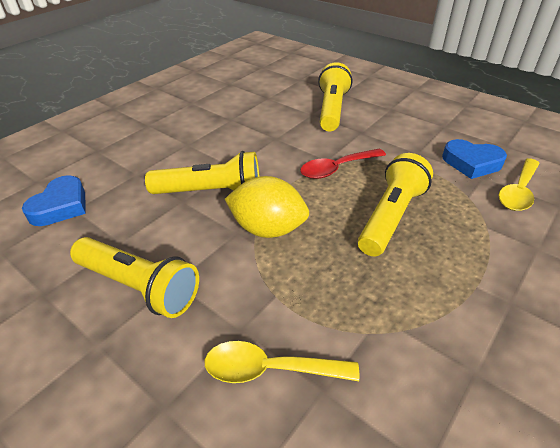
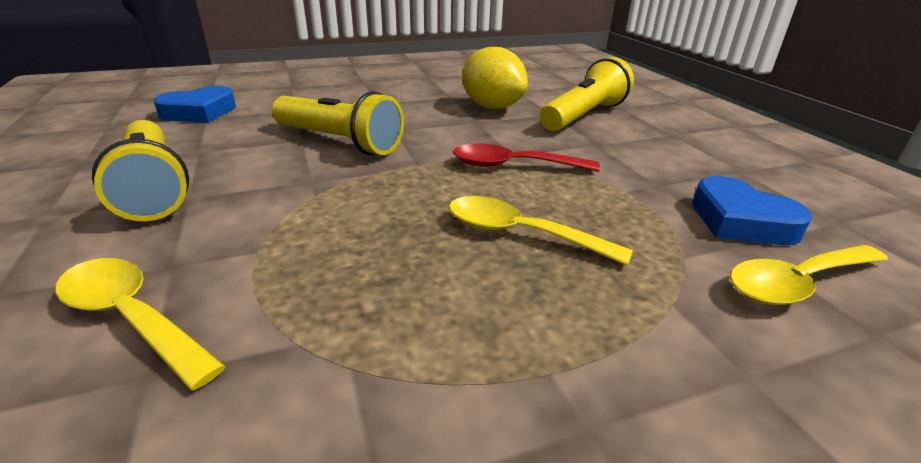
camera: 30 degrees right, 10 degrees down
yellow lemon [225,176,309,238] -> yellow lemon moved to [462,47,528,109]
yellow flashlight [358,153,433,256] -> yellow spoon [449,196,633,266]

